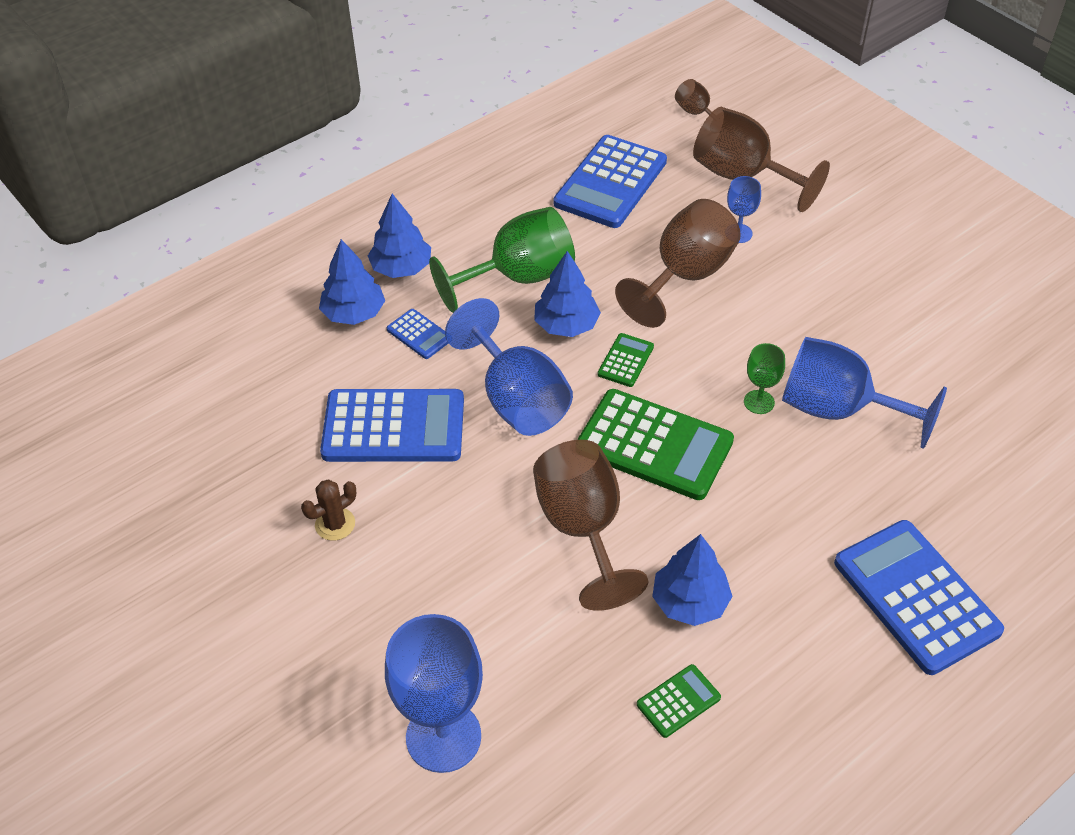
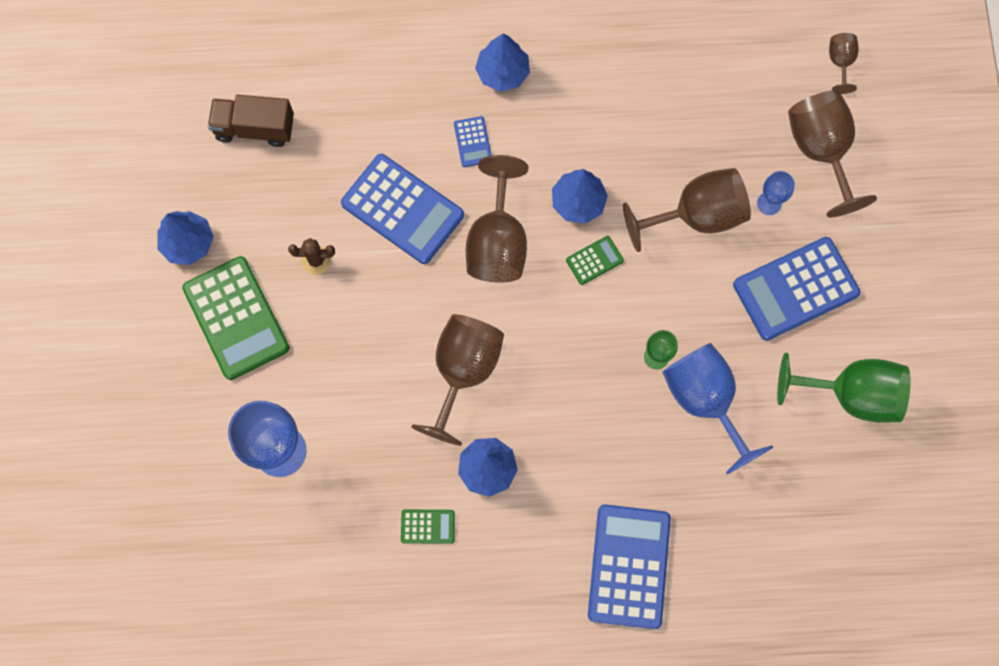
camera: 35 degrees right, 25 degrees up
blue tree [319,239,385,325] -> blue tree moved to [157,211,214,265]
green goblet [429,207,575,313] -> green goblet moved to [777,353,911,423]
blue goblet [445,298,573,436] -> brown goblet [466,155,528,282]
blue calculator [554,135,667,228] -> blue calculator moved to [733,237,861,341]
green calculator [577,389,734,500] -> green calculator moved to [182,256,289,380]
none -> brown truck [208,95,294,147]

